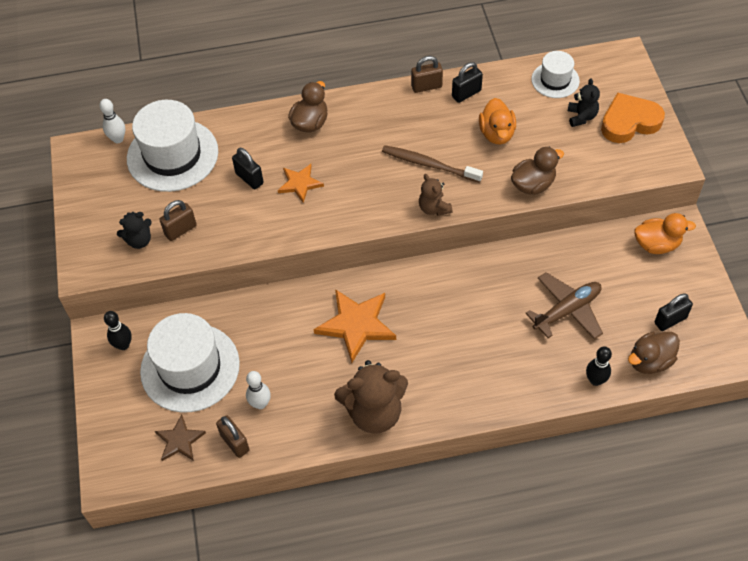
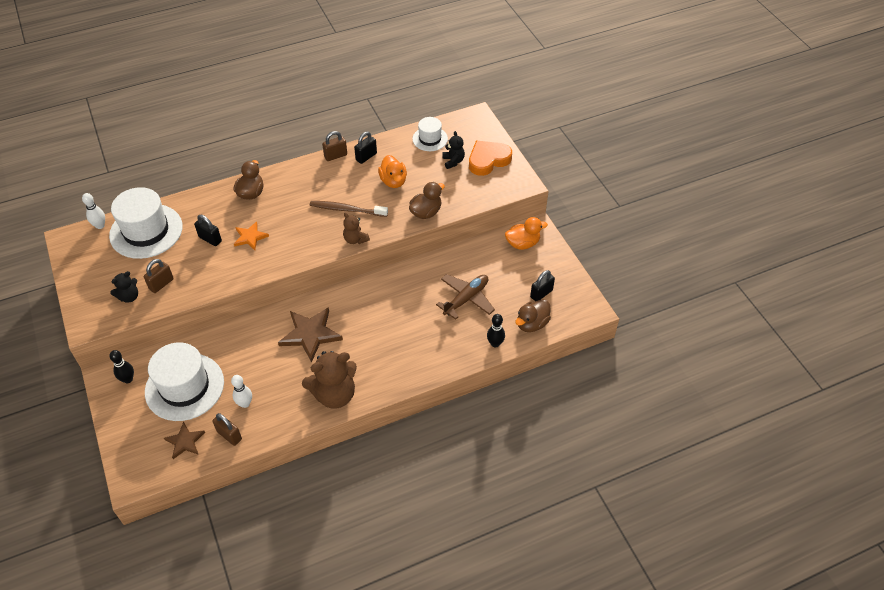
camera: 15 degrees left, 5 degrees down
orange star [314,289,396,363] -> brown star [278,307,343,363]

